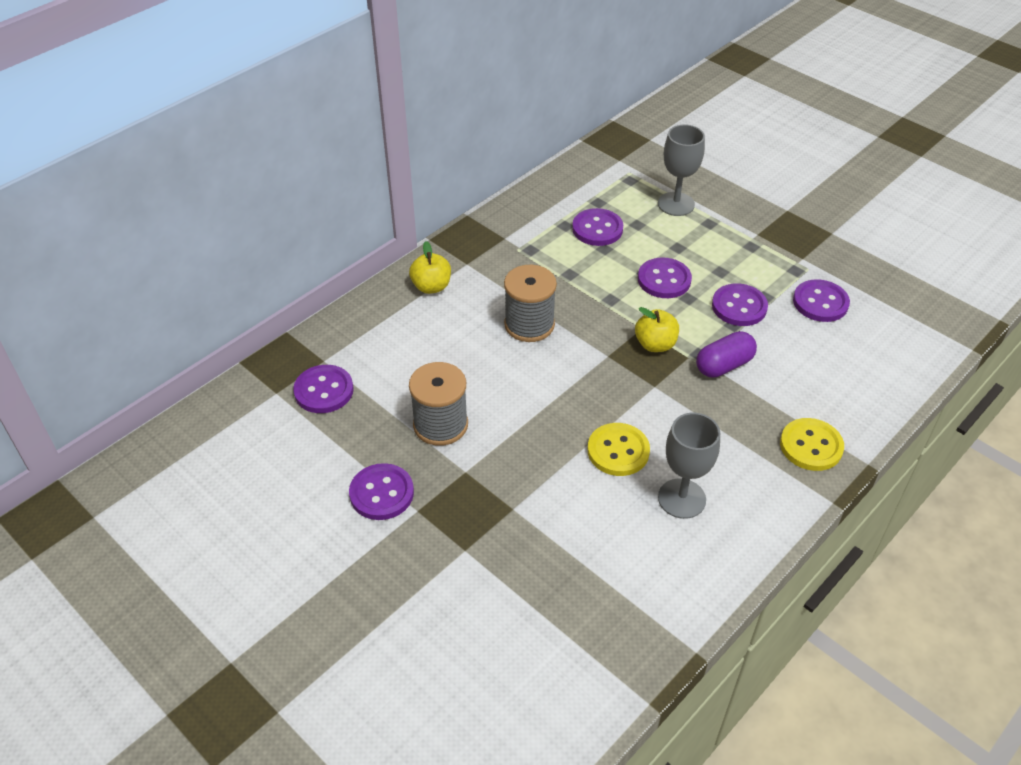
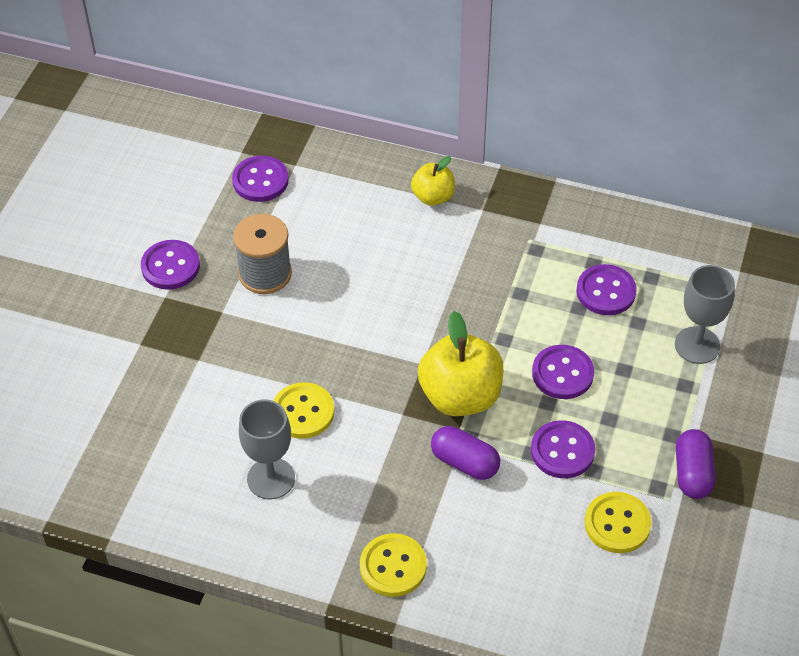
camera: 65 degrees right, 5 degrees up
grey spool [504,265,557,342] -> none
yellow apple [635,307,679,352] -> yellow apple [418,311,504,416], size x1.76
purple button [793,279,850,322] -> yellow button [585,492,651,553]
none -> purple capsule [676,429,716,499]

